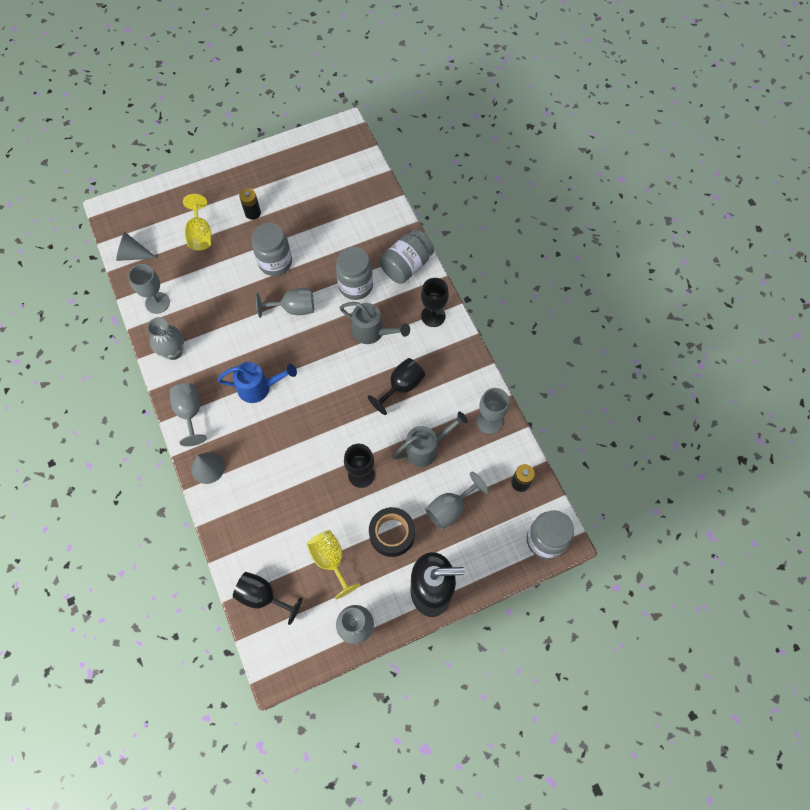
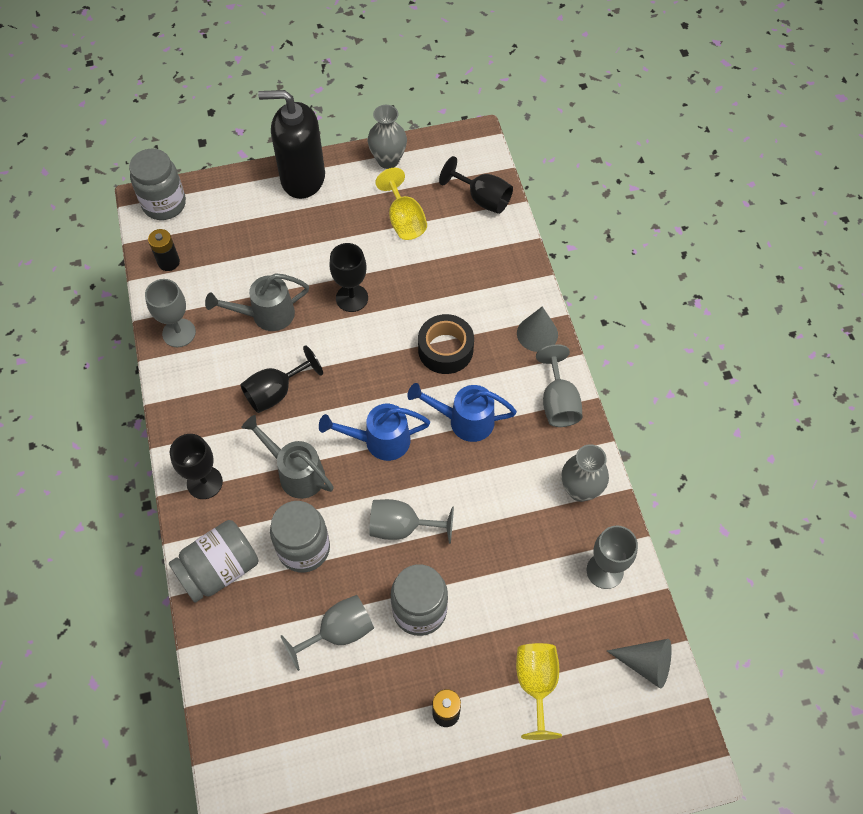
camera: 170 degrees left, 5 degrees down
black tape [369,507,415,557] -> black tape moved to [418,314,474,374]
grey goblet [425,472,489,530] -> grey goblet moved to [280,595,374,671]
none -> blue watering can [319,404,430,461]

